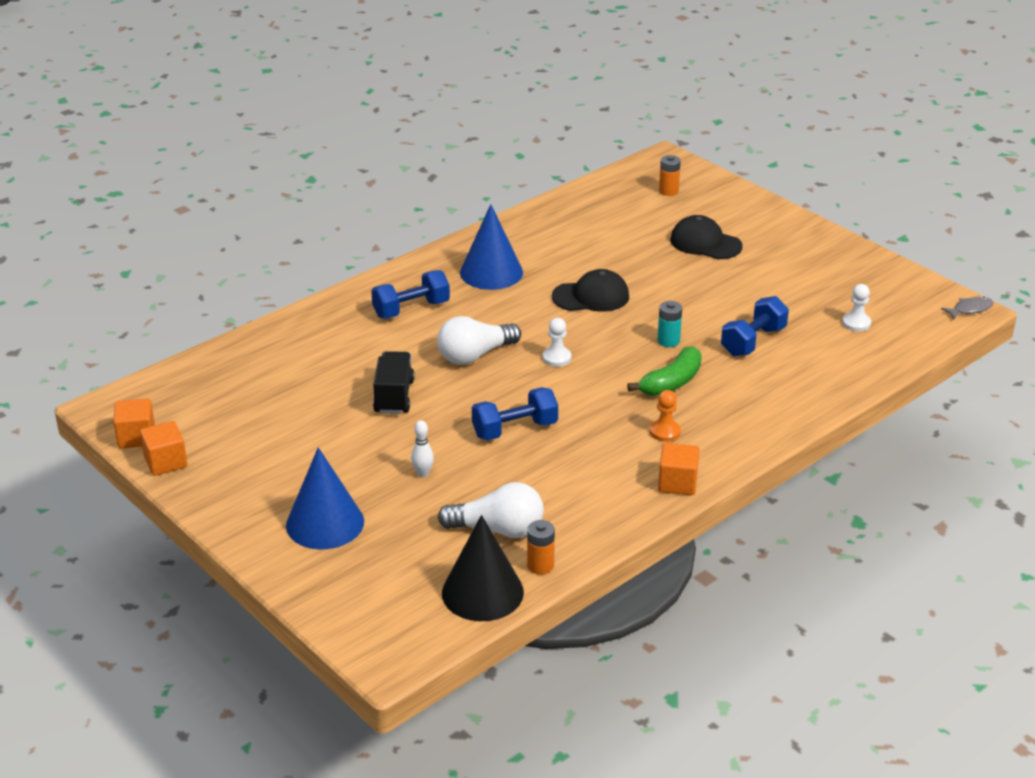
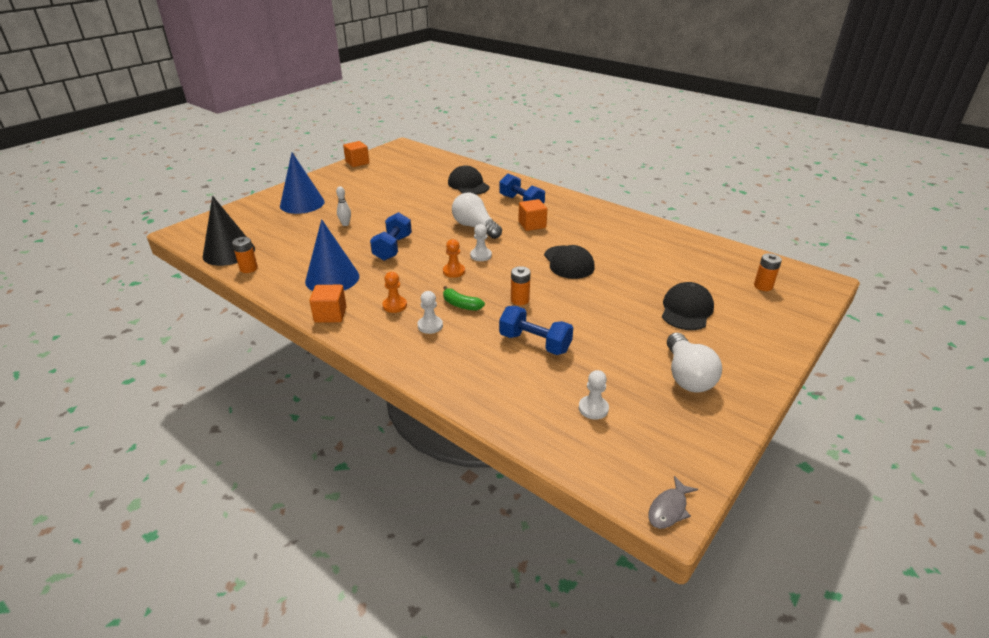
camera: 80 degrees right, 0 degrees up
orange cube [113,398,155,448] -> orange cube moved to [518,199,547,231]
black truck [373,351,415,414] -> none
white light bulb [438,482,544,538] -> white light bulb moved to [667,333,722,393]
blue cone [460,204,523,290] -> blue cone moved to [305,219,359,291]
blue dumbbell [472,387,558,441] -> blue dumbbell turned 45 degrees clockwise [370,212,412,261]
green banana [627,346,702,396] -> green banana [443,286,485,311], size x0.66
turquoise battery [657,301,682,347] -> orange battery [511,266,531,305]
grey fish [941,297,993,319] -> grey fish turned 75 degrees clockwise [649,476,698,529]
none -> white pawn [418,291,443,334]
none -> orange pawn [443,239,465,278]
none -> black cap [448,165,490,195]

